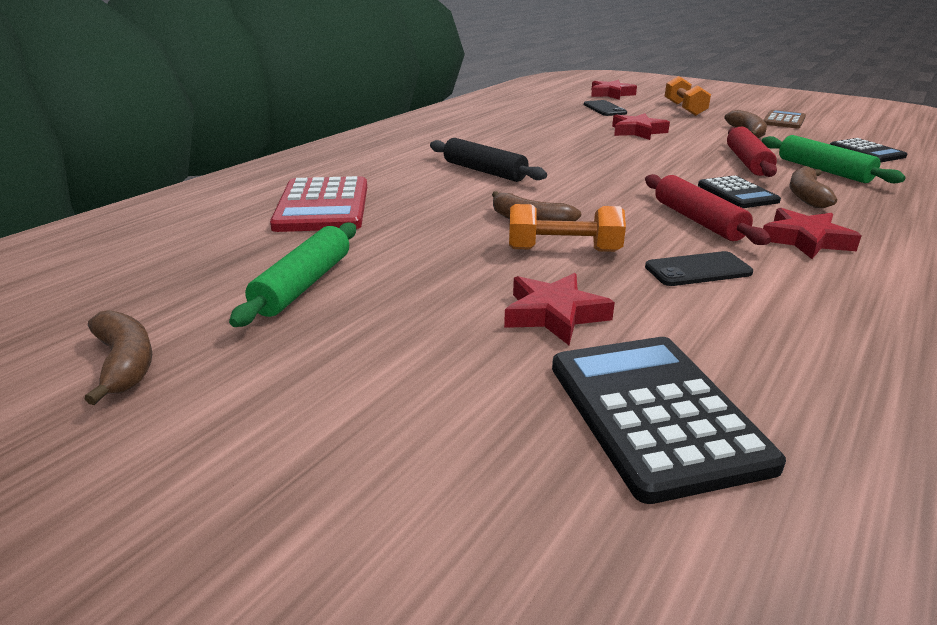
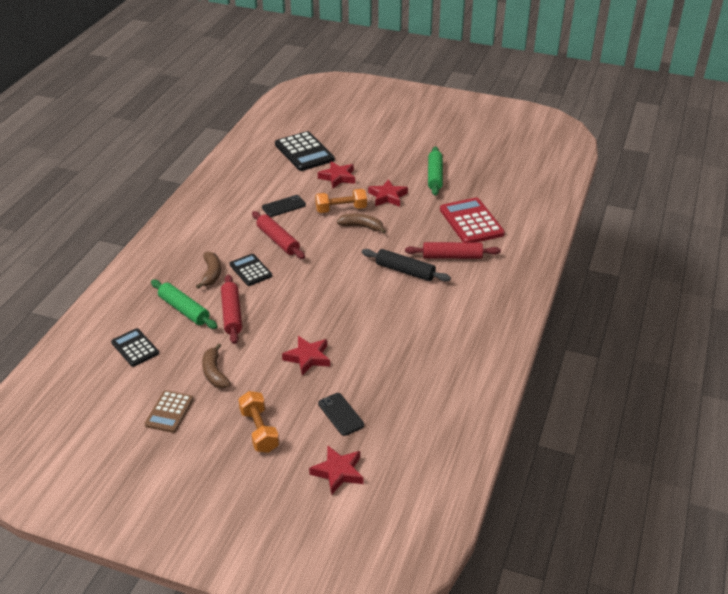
camera: 165 degrees right, 10 degrees up
brown banana [84,310,152,405] -> none
red star [763,208,862,259] -> red star moved to [368,179,408,207]
none -> red rolling pin [405,242,501,259]

